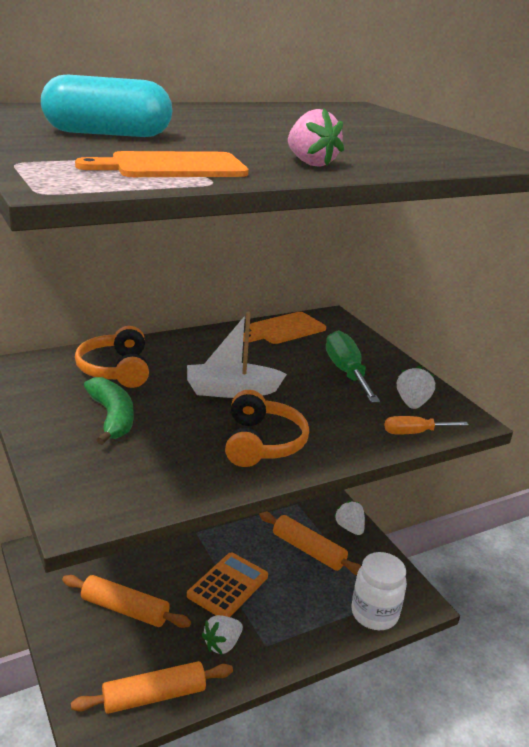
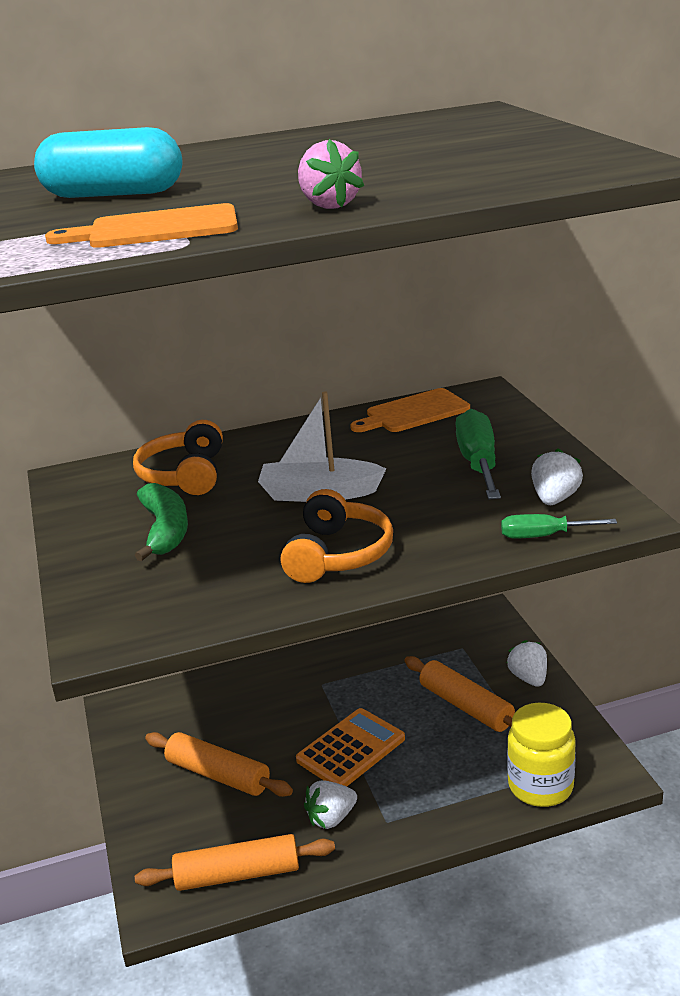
camera: 15 degrees right, 0 degrees up
white jar [352,552,407,630] -> yellow jar [507,703,576,807]
orange screwdriver [384,416,469,434] -> green screwdriver [501,514,617,539]

